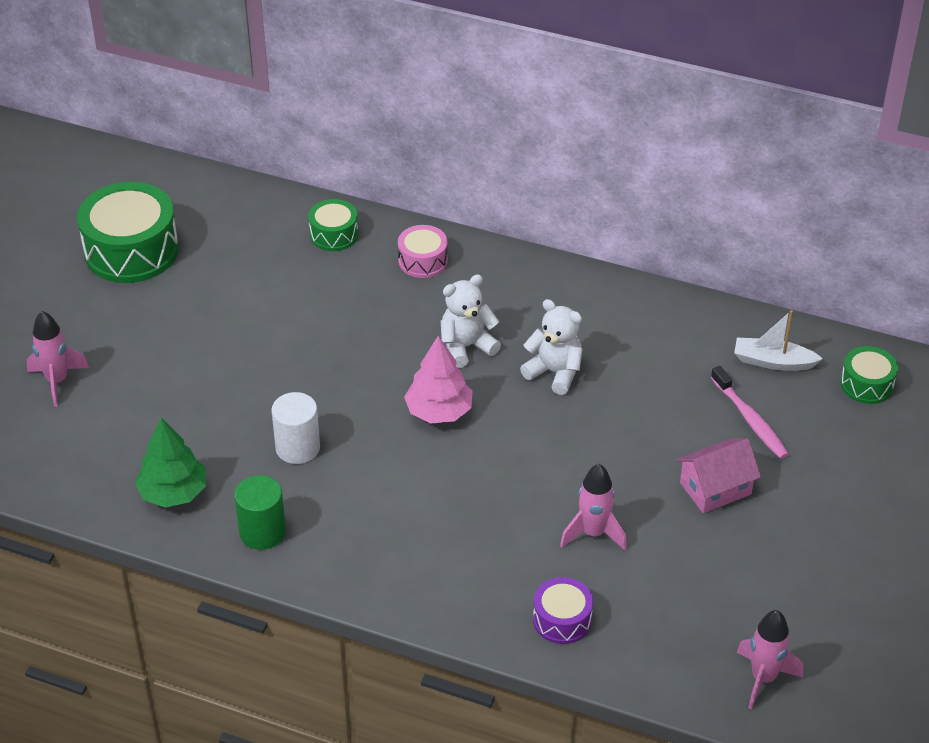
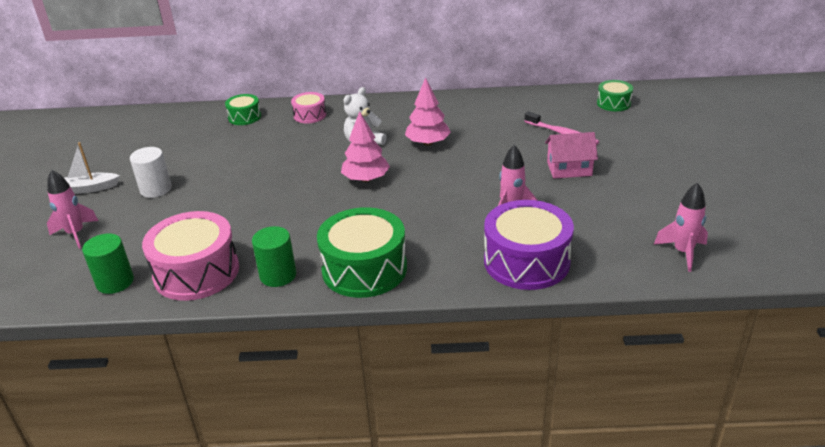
camera: 20 degrees left, 10 degrees down
green drum [77,182,179,283] -> green drum moved to [317,207,407,298]
green tree [135,418,206,508] -> pink drum [142,211,239,301]
white cylinder [271,392,320,464] -> white cylinder moved to [130,147,172,198]
white teddy bear [520,299,583,395] -> pink tree [405,77,451,146]
purple drum [533,577,593,644] -> purple drum [484,200,574,290], size x1.91
pink house [676,438,761,513] -> pink house turned 45 degrees clockwise [545,132,598,179]
white boat [734,310,823,371] -> white boat moved to [64,142,120,194]
none -> green cylinder [82,233,134,294]

